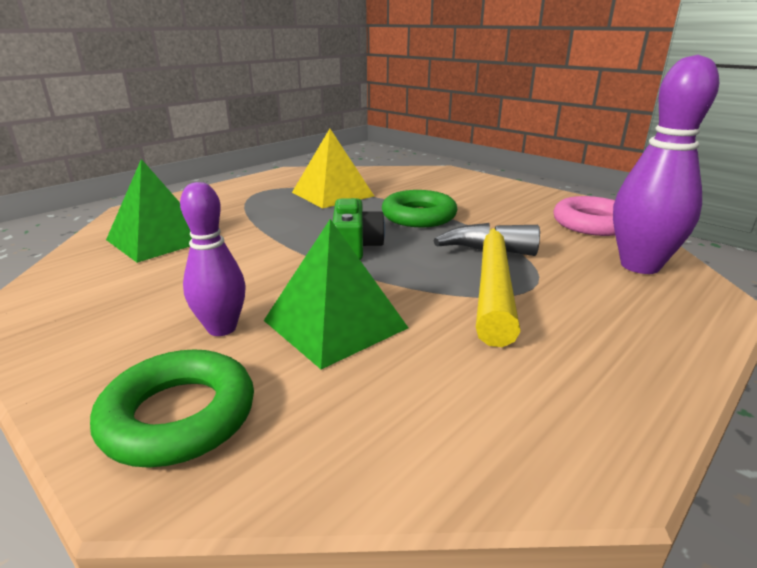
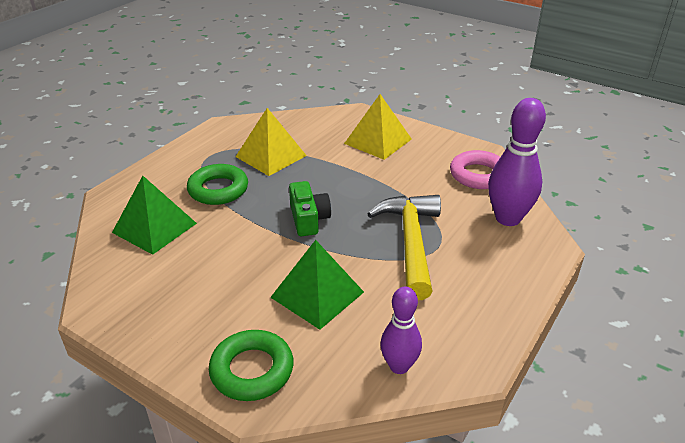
camera: 10 degrees left, 10 degrees up
purple bowling pin [180,182,245,336] -> purple bowling pin moved to [380,287,422,374]
green ring [382,190,457,227] -> green ring moved to [187,164,248,205]
none -> yellow pyramid [344,94,412,160]

